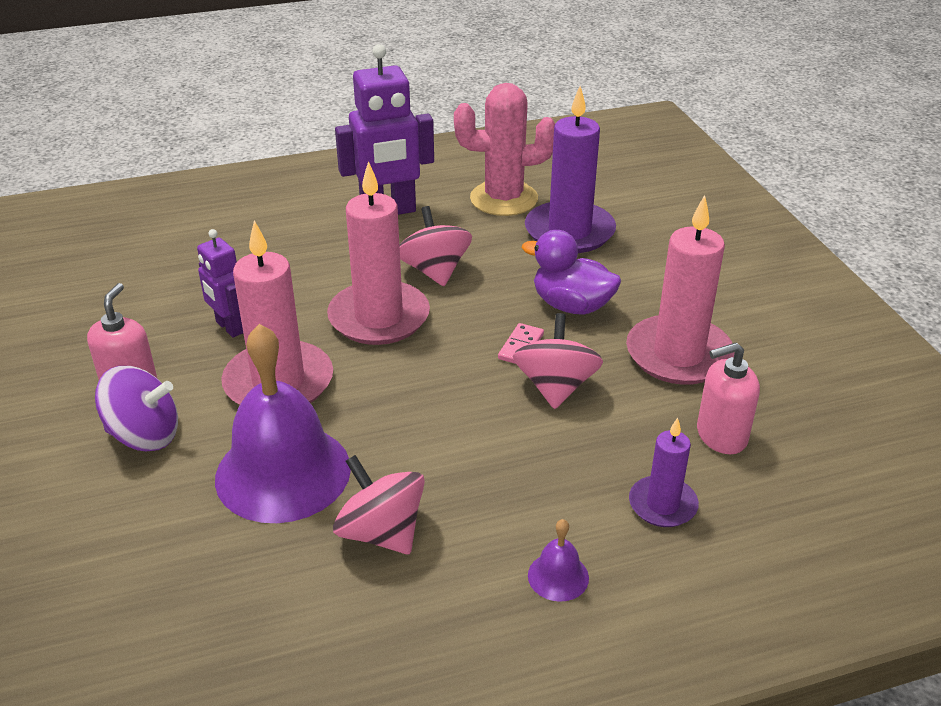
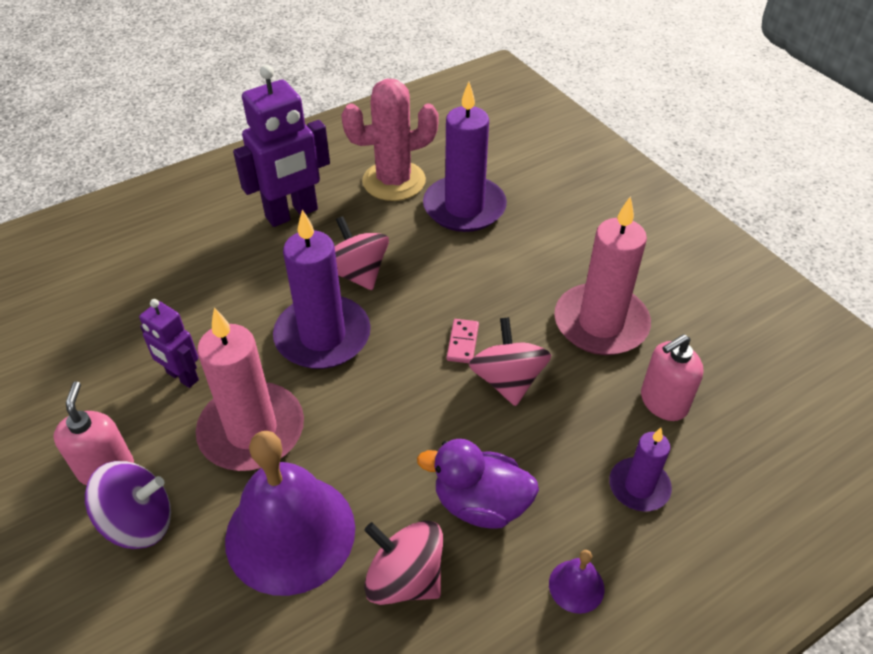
camera: 15 degrees left, 10 degrees up
pink candle [327,161,430,345] -> purple candle [273,209,371,369]
purple duck [522,230,621,315] -> purple duck moved to [417,439,539,529]

